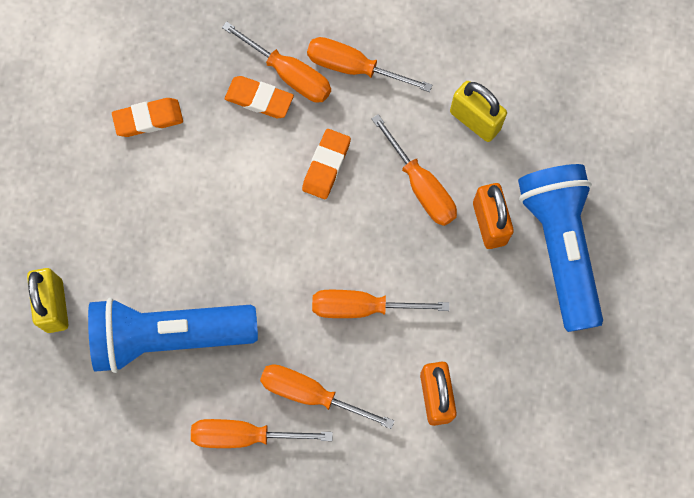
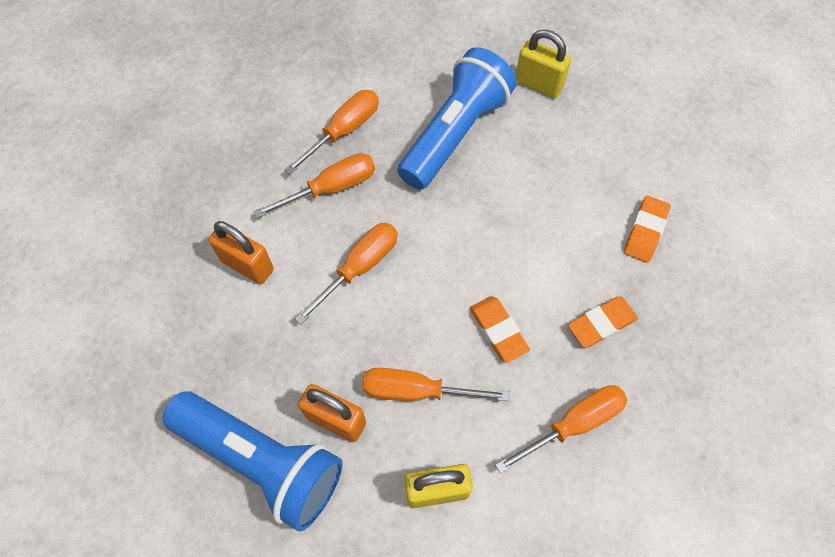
camera: 130 degrees right, 10 degrees down
orange screwdriver [222,22,331,103] -> none

